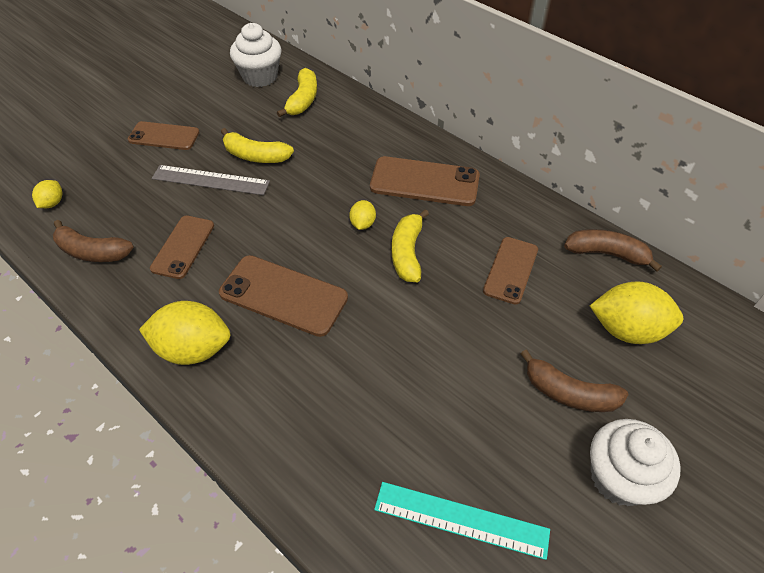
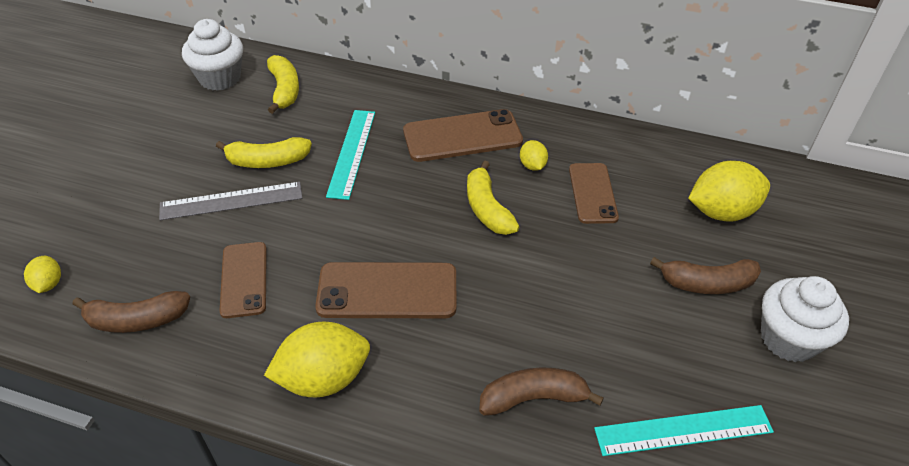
camera: 25 degrees left, 5 degrees down
brown phone [128,121,199,150] -> none
yellow lemon [349,200,376,230] -> yellow lemon moved to [520,140,548,171]
brown banana [564,229,662,272] -> brown banana moved to [479,368,604,416]
none -> turquoise ruler [326,110,375,200]

